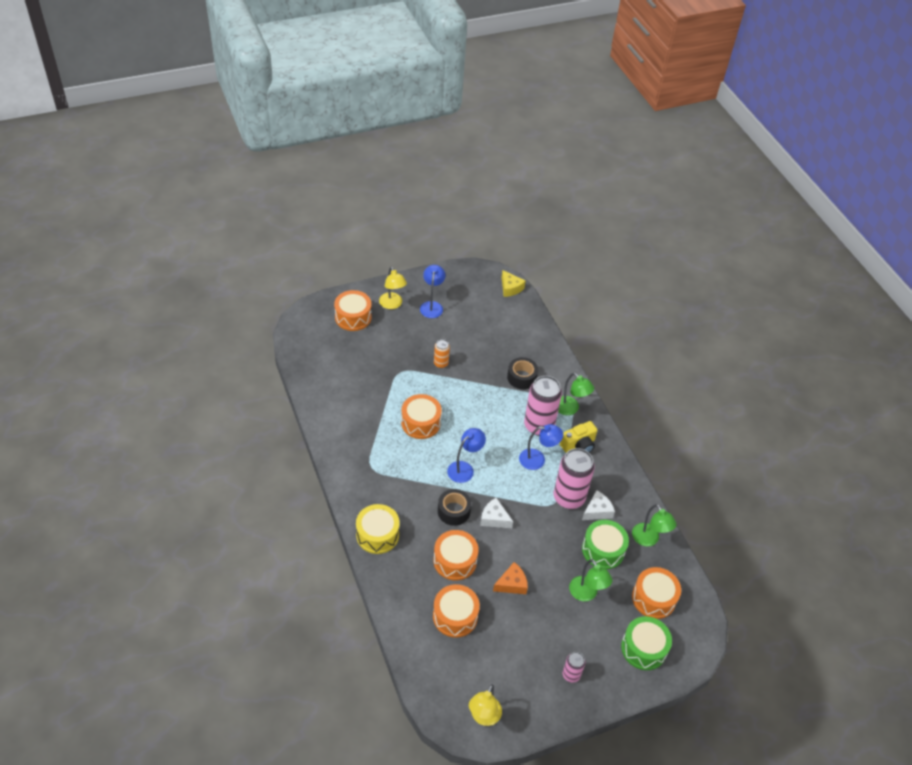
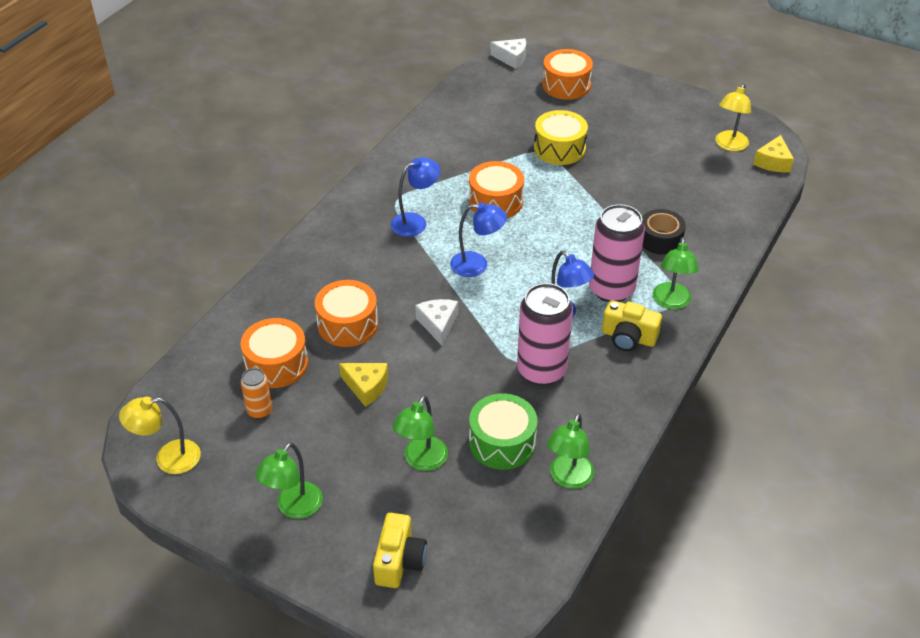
camera: 55 degrees right, 5 degrees down
yellow drum [356,504,400,554] -> yellow drum moved to [534,110,588,165]
yellow lamp [379,267,407,309] -> yellow lamp moved to [715,84,751,151]
blue lamp [420,265,446,318] -> blue lamp moved to [390,157,440,237]
orange can [434,339,450,368] -> orange can moved to [241,368,272,419]
black tape [438,489,471,526] -> none
orange cheese [493,562,528,594] -> yellow cheese [339,363,388,407]
pink can [563,652,585,683] -> green lamp [255,442,323,519]
white cheese [582,490,615,520] -> white cheese moved to [490,38,526,69]
green drum [621,616,672,670] -> yellow camera [373,513,427,588]
orange drum [632,567,681,619] -> none

